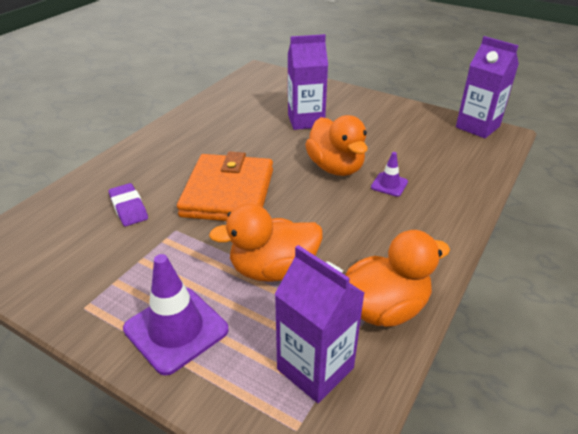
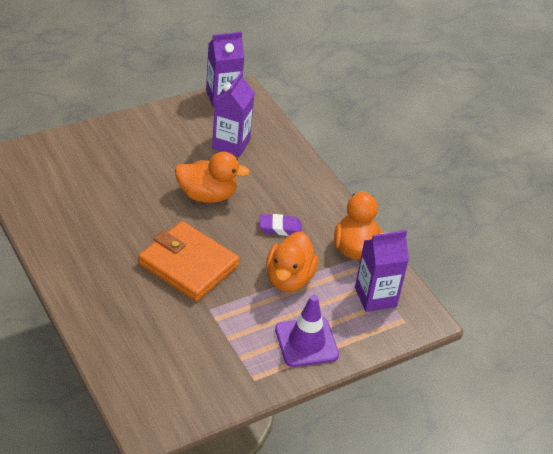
camera: 65 degrees left, 5 degrees up
purple eraser [108,183,148,226] -> purple eraser moved to [260,214,302,236]
purple carton [288,34,328,130] -> purple carton moved to [212,71,255,157]
purple traffic cone [371,152,408,197] -> none

